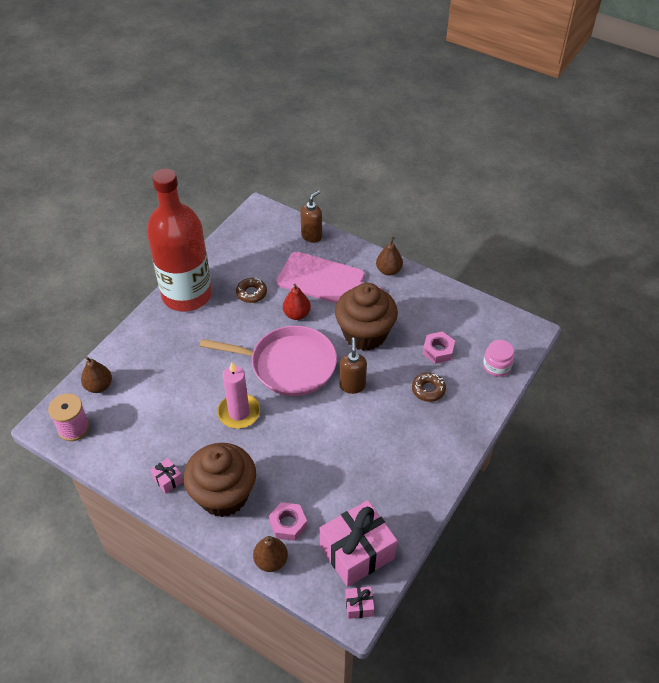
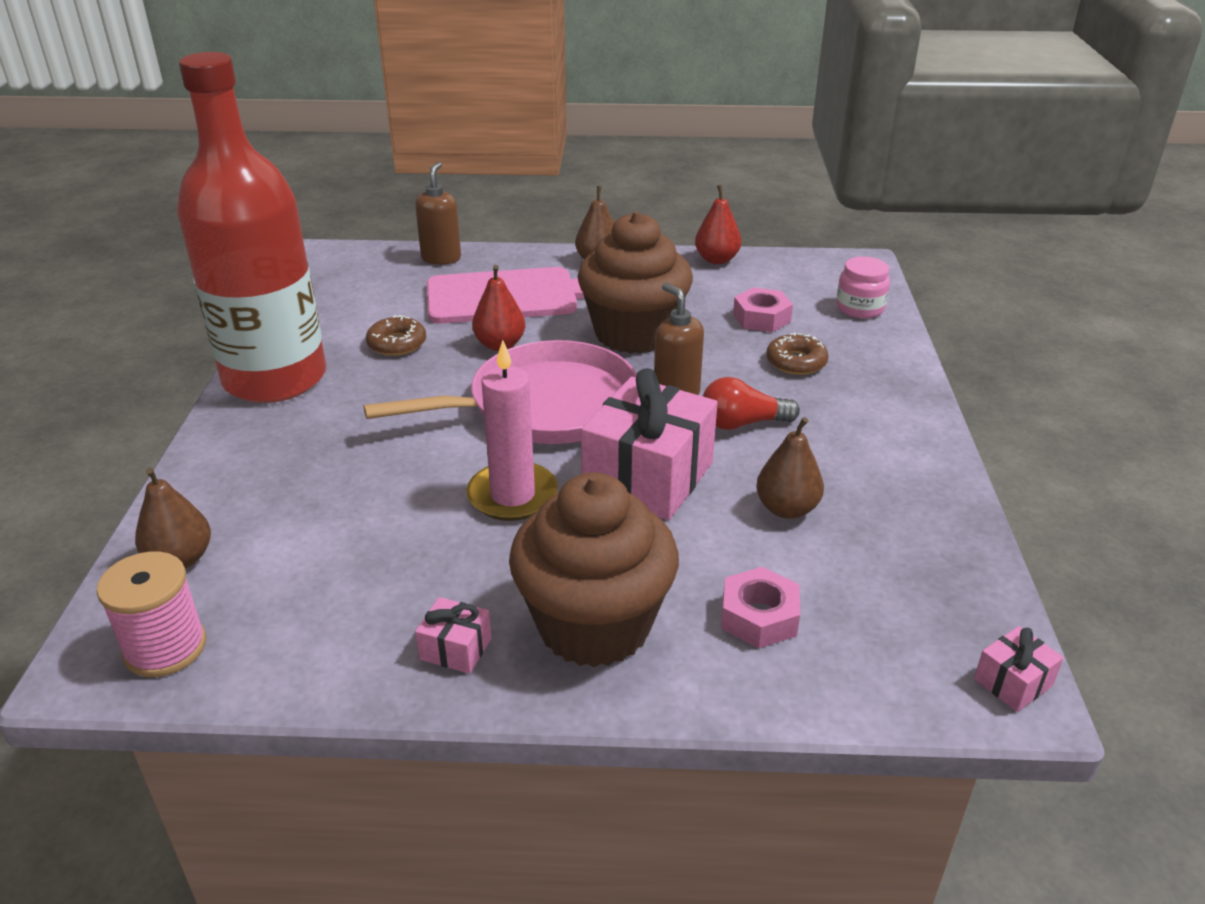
camera: 30 degrees left, 15 degrees down
brown pear [253,536,288,572] -> brown pear moved to [756,417,824,519]
pink gift [320,500,397,587] -> pink gift moved to [581,368,718,520]
none -> red pear [695,185,742,264]
none -> red light bulb [703,377,800,430]

